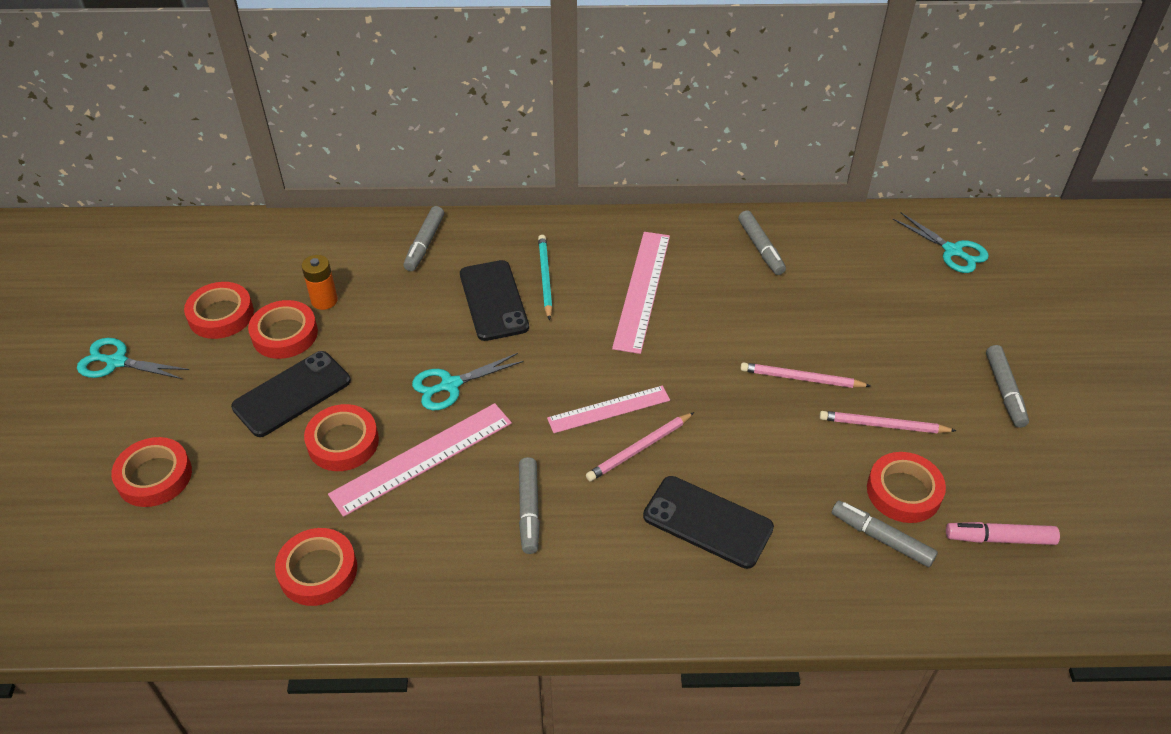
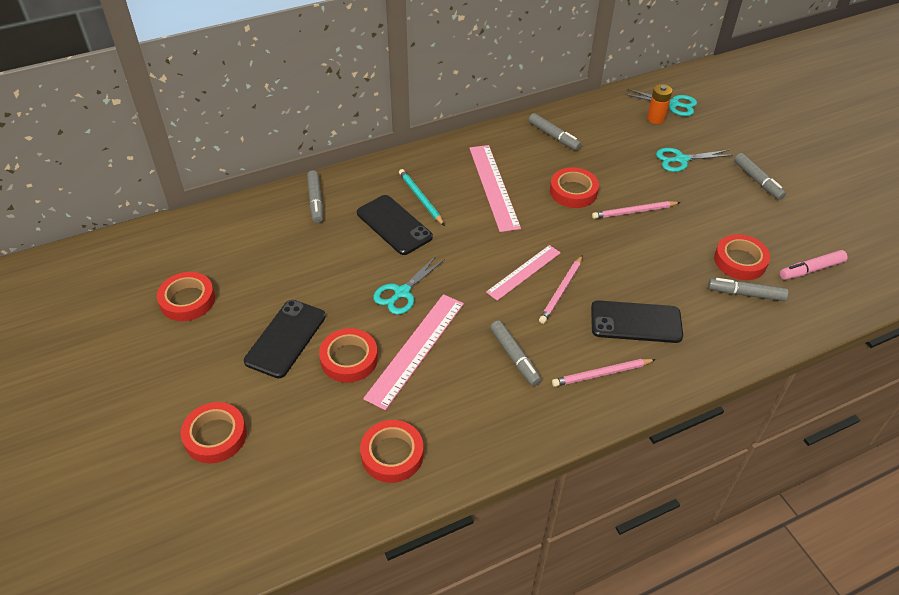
camera: 25 degrees left, 0 degrees up
turquoise scissors [77,338,189,379] -> turquoise scissors moved to [656,148,733,172]
red tape [248,300,318,359] -> red tape moved to [550,167,599,208]
orange battery [302,255,338,310] -> orange battery moved to [647,84,672,124]
pink pencil [819,411,956,433] -> pink pencil moved to [552,359,656,387]

